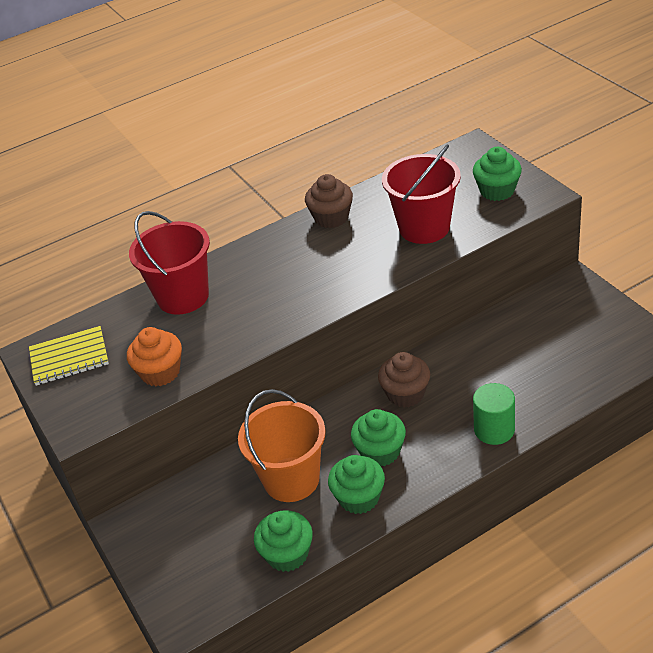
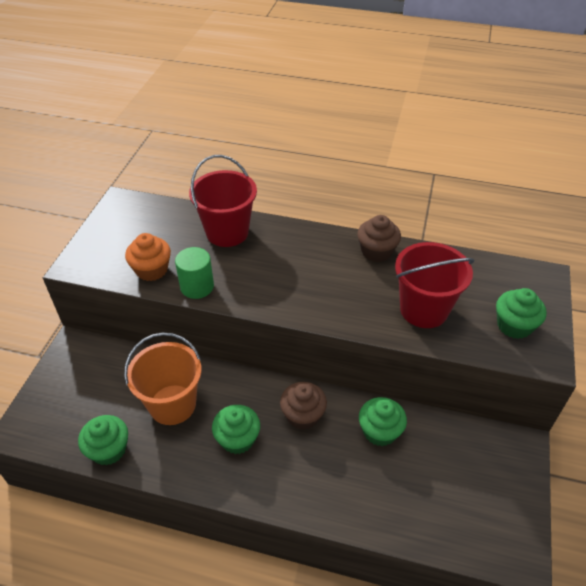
camera: 40 degrees right, 5 degrees up
yellow notebook [29,326,109,386] -> none
green cupcake [328,455,385,514] -> green cupcake moved to [359,397,407,446]
green cylinder [473,383,515,445] -> green cylinder moved to [175,247,214,299]

